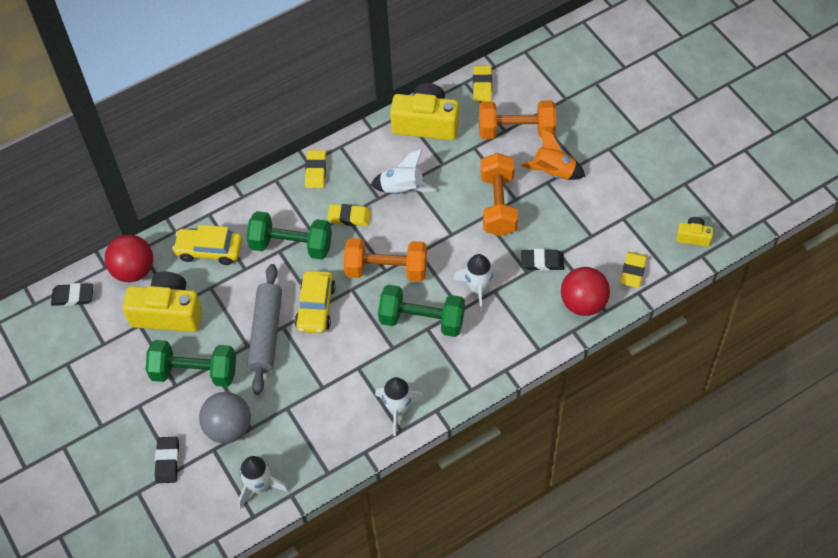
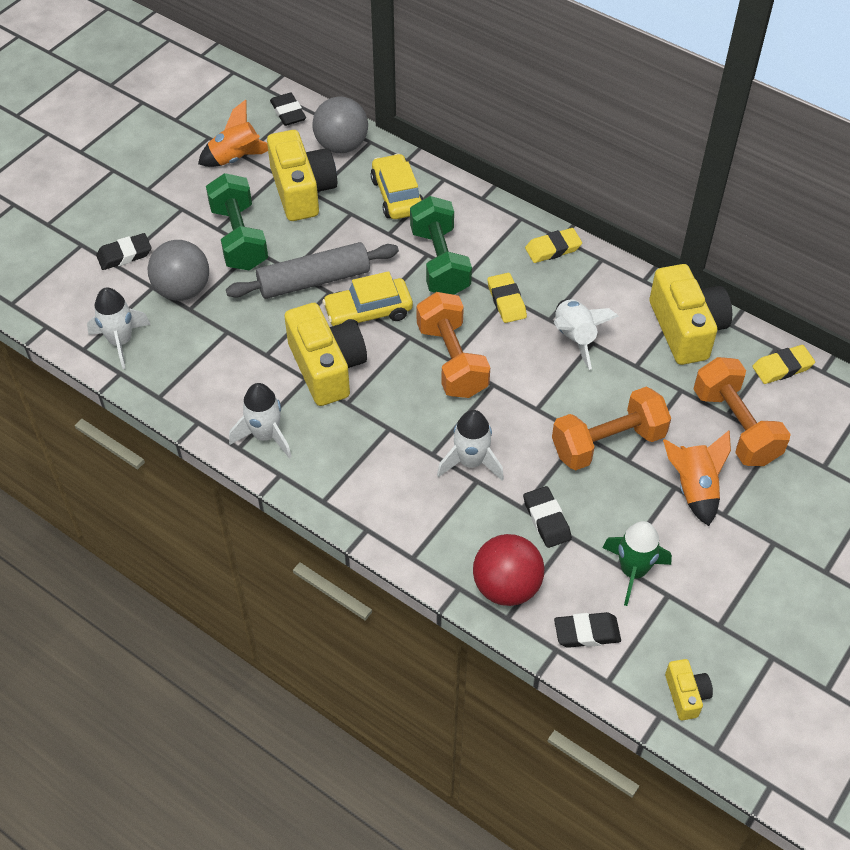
camera: 65 degrees right, 5 degrees down
red ball [105,235,153,282] -> grey ball [312,96,368,153]
green dumbbell [378,285,465,337] -> none
yellow eraser [620,252,647,288] -> black eraser [554,612,621,648]
none -> orange rocket [198,99,268,167]
none -> yellow camera [284,303,367,406]
none -> green rocket [603,521,672,606]

